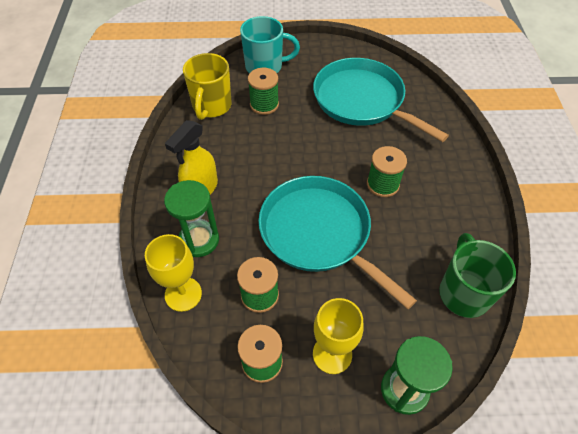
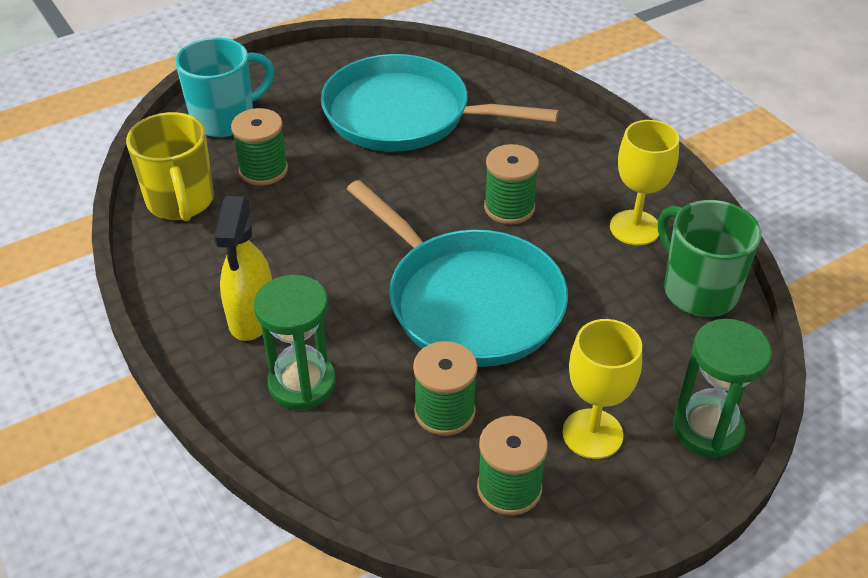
camera: 30 degrees left, 10 degrees down
yellow goblet [145,234,202,312] -> yellow goblet moved to [610,120,679,245]
turquoise pan [259,176,417,309] -> turquoise pan turned 150 degrees counterclockwise [347,180,568,367]

